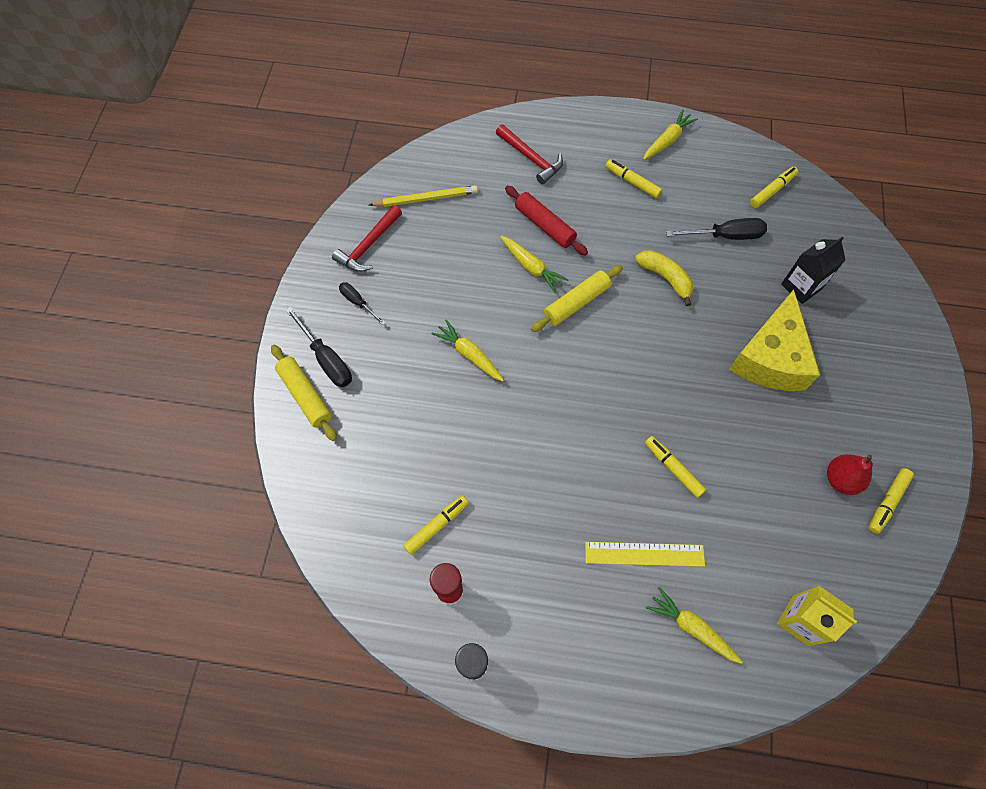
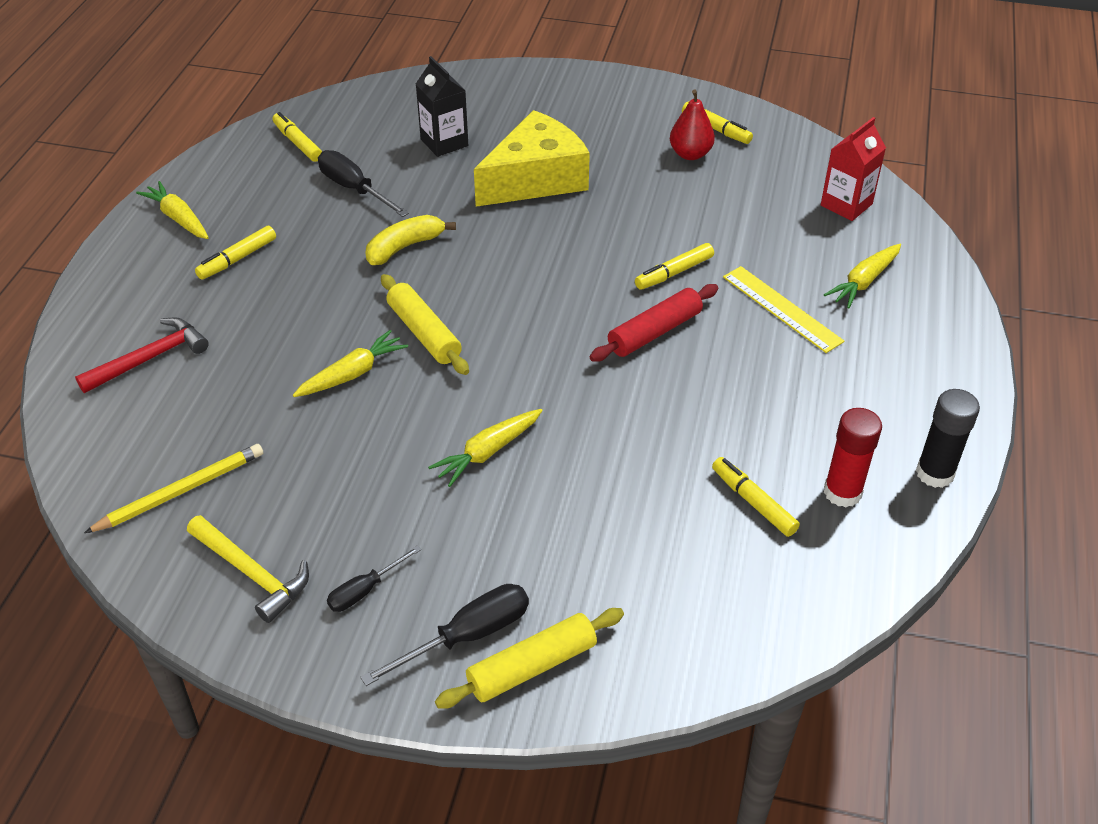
camera: 85 degrees left, 20 degrees down
red hammer [332,205,402,272] -> yellow hammer [187,515,309,623]
yellow pencil [369,185,478,207] -> yellow pencil turned 60 degrees clockwise [84,444,263,533]
red rolling pin [505,186,588,256] -> red rolling pin moved to [590,284,718,362]
yellow ruler [585,542,705,567] -> yellow ruler turned 45 degrees counterclockwise [723,266,844,353]
black screwdriver [666,218,767,240] -> black screwdriver turned 45 degrees counterclockwise [318,150,409,217]
yellow cheese [729,289,820,391] -> yellow cheese turned 60 degrees counterclockwise [474,110,590,207]
yellow carton [777,586,857,646] -> red carton [821,117,886,221]

